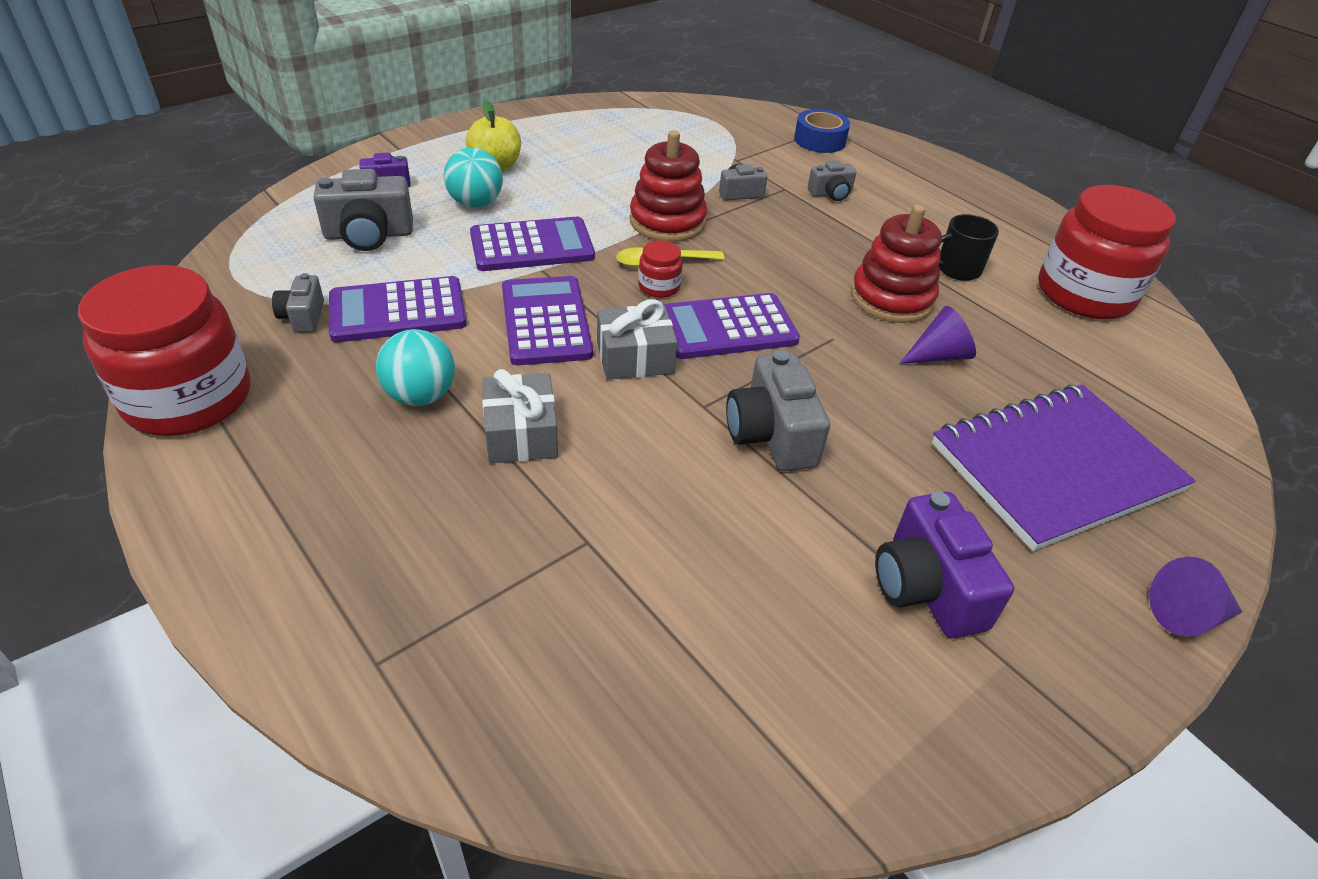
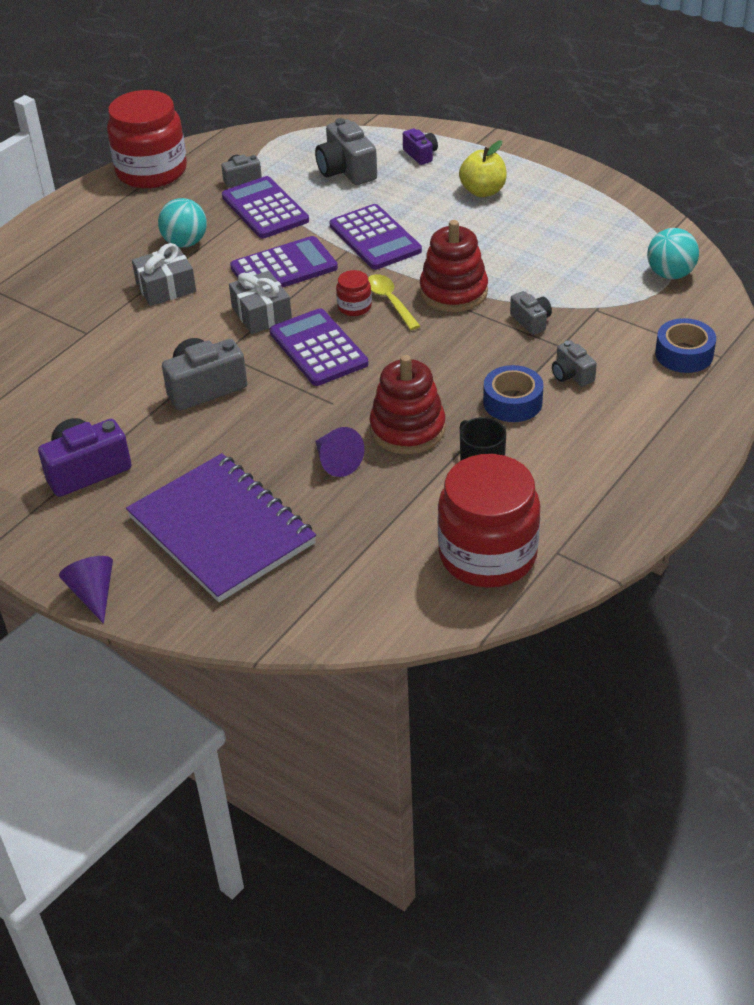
camera: 80 degrees right, 0 degrees up
turquoise ball [444,147,503,208] -> turquoise ball moved to [647,228,699,279]
none -> blue tape [483,365,544,422]

